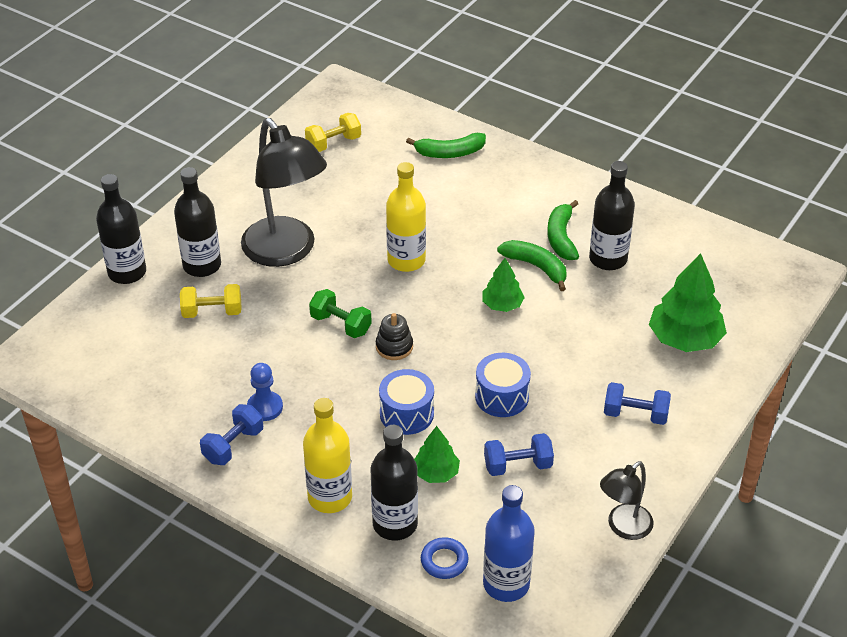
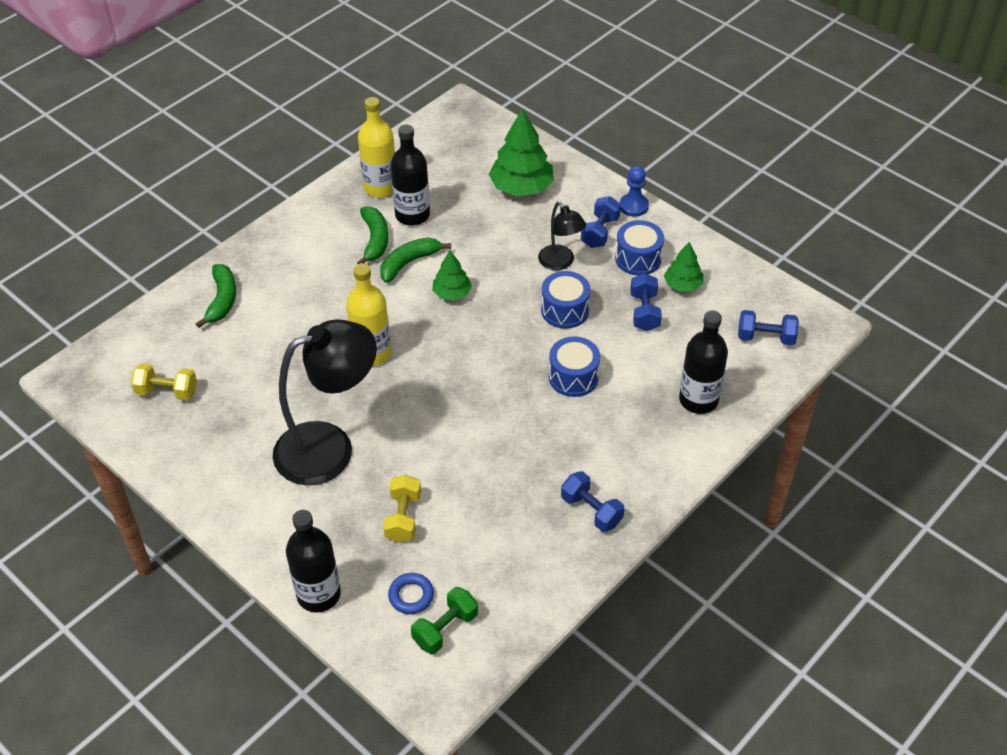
camera: 80 degrees left, 5 degrees up
black bottle [174,167,221,277] -> none
blue pawn [247,363,283,421] -> blue pawn moved to [620,166,649,217]
yellow bottle [303,398,352,513] -> yellow bottle moved to [358,97,395,197]
yellow dumbbell [305,113,361,152] -> yellow dumbbell turned 60 degrees counterclockwise [131,363,197,401]
green dumbbell [309,289,372,338] -> green dumbbell moved to [411,587,478,654]
black stacking toy [376,313,413,360] -> none
green tree [414,426,460,483] -> green tree moved to [664,242,703,292]
blue ring [421,537,469,579] -> blue ring moved to [388,573,434,614]
blue bottle [483,485,535,602] -> blue dumbbell [738,310,799,346]
green banana [547,200,579,260] -> green banana turned 105 degrees counterclockwise [357,206,388,264]
black lamp [600,461,654,540] -> black lamp moved to [538,202,586,270]
none -> blue drum [615,220,664,276]

